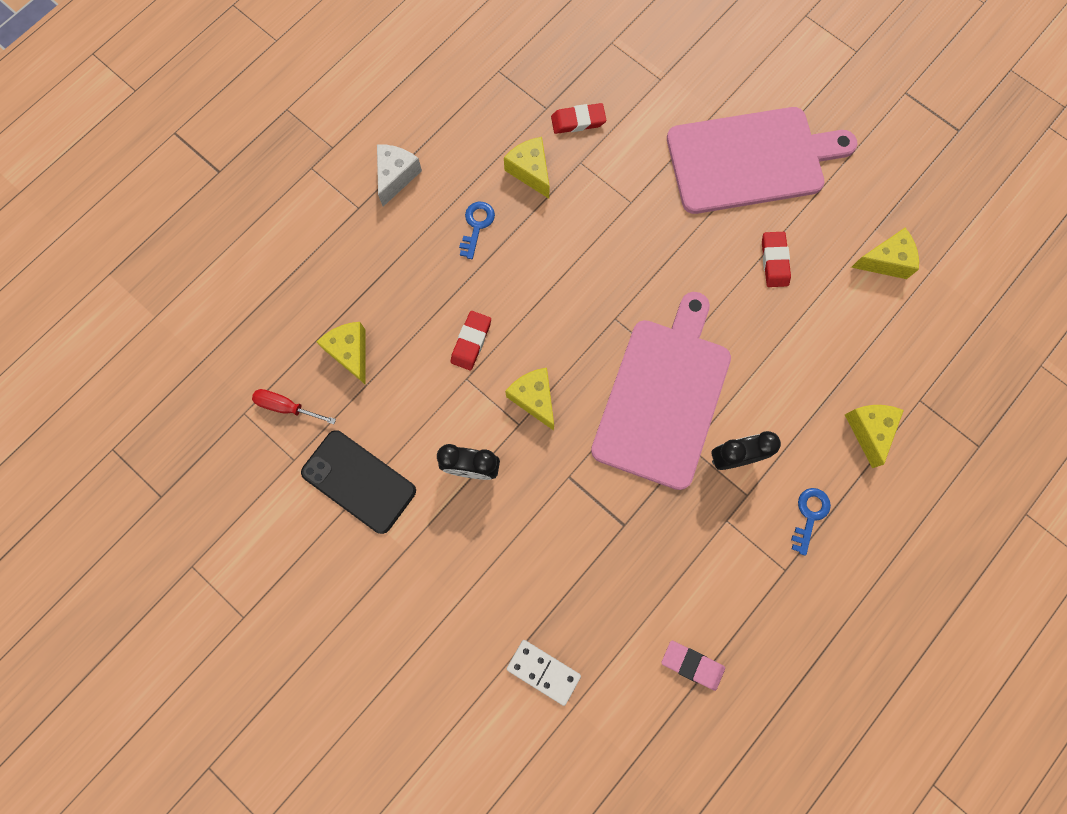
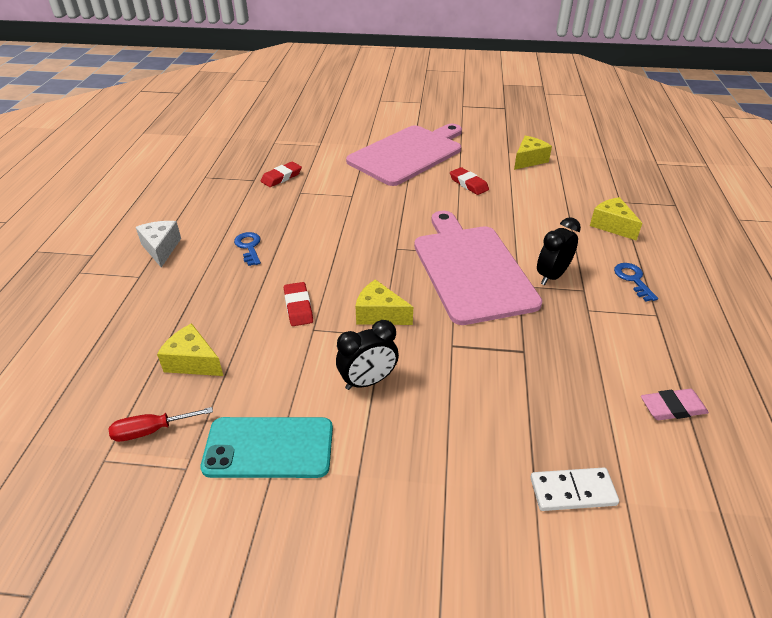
camera: 35 degrees left, 35 degrees down
black phone [301,430,416,534] -> turquoise phone [200,417,333,478]
yellow cheese [504,137,550,199] -> none

